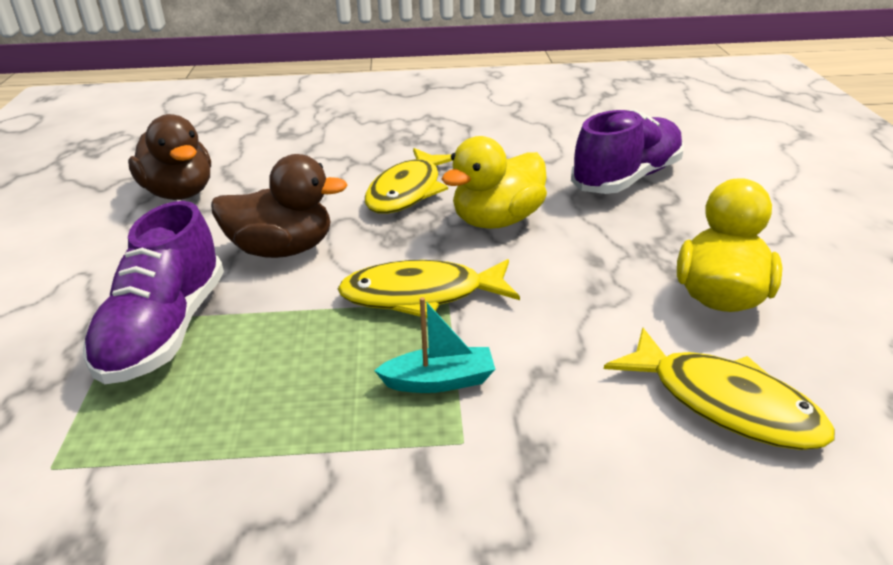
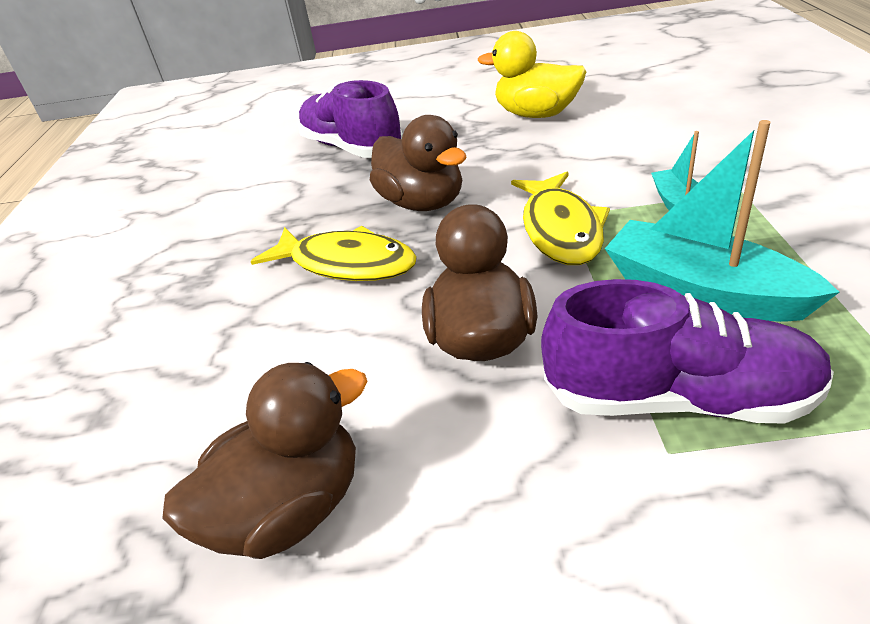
camera: 85 degrees left, 5 degrees up
yellow duck [441,136,547,229] -> brown duck [370,115,467,211]
yellow fish [604,328,835,450] -> none
none -> turquoise boat [605,120,839,322]

